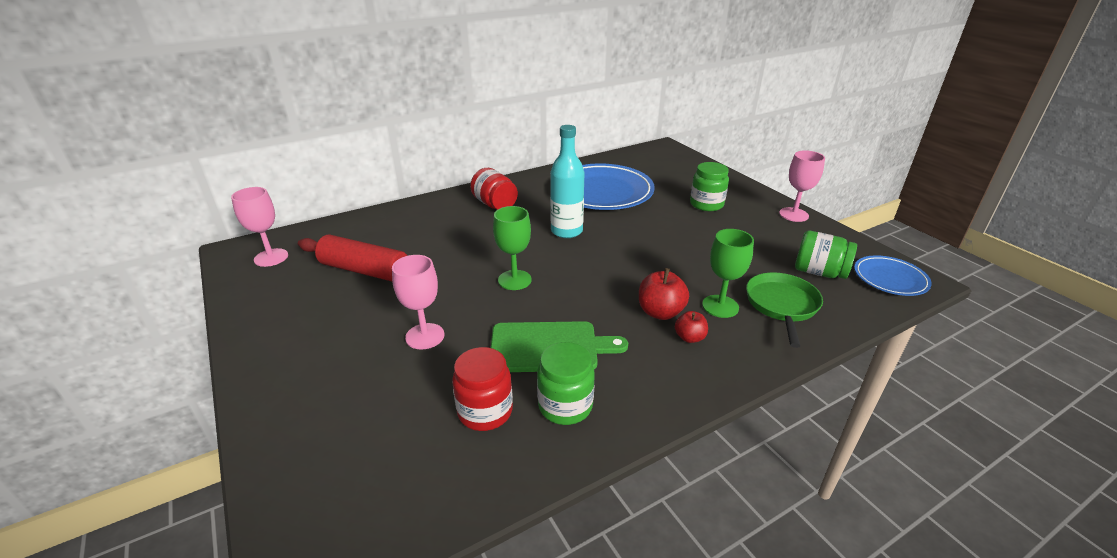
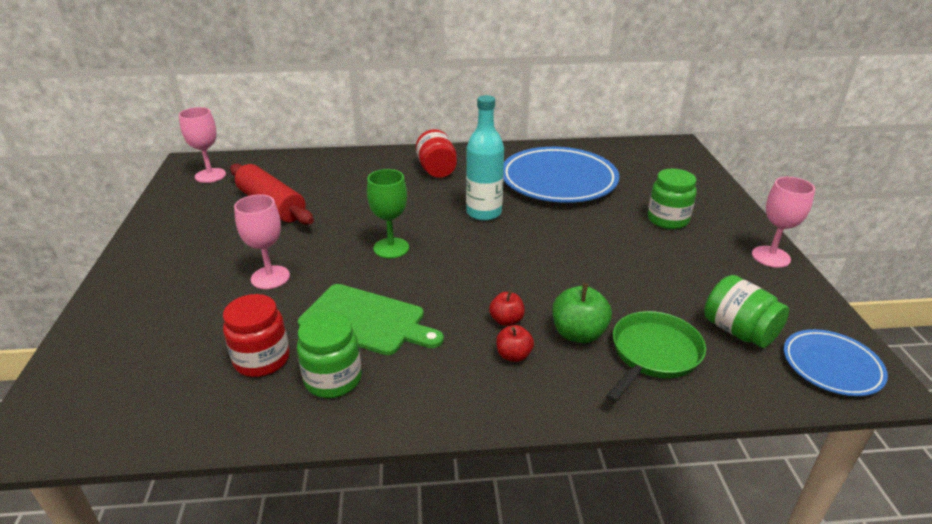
camera: 25 degrees right, 0 degrees up
red apple [639,268,689,320] -> red apple [489,290,525,326], size x0.62
green goblet [702,229,754,318] -> green apple [552,283,612,343]

